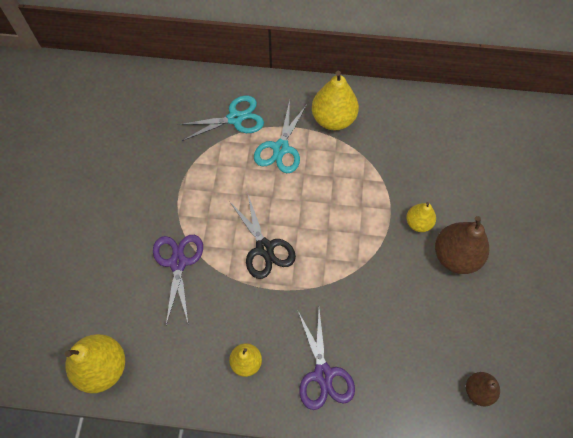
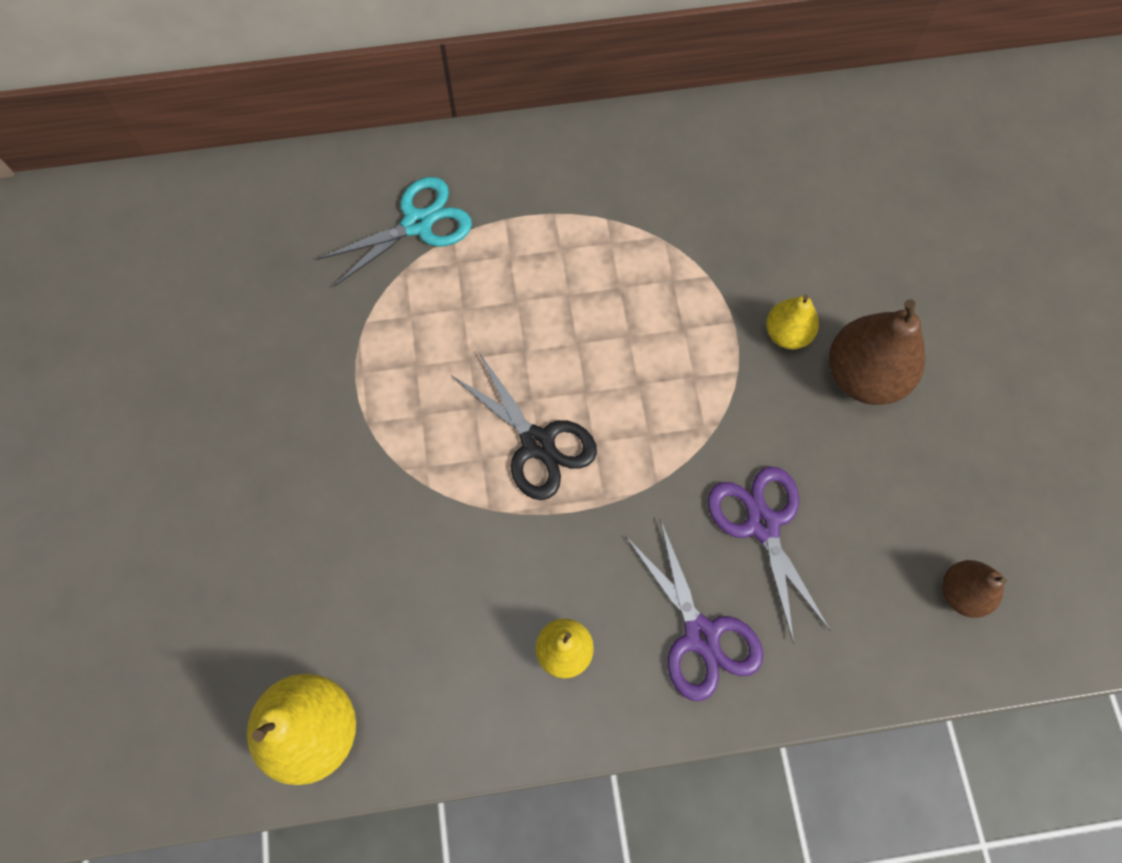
camera: 15 degrees left, 5 degrees up
purple scissors [153,235,203,325] -> purple scissors moved to [708,466,830,644]
turquoise scissors [254,100,307,173] -> none
yellow pear [312,71,359,130] -> none

